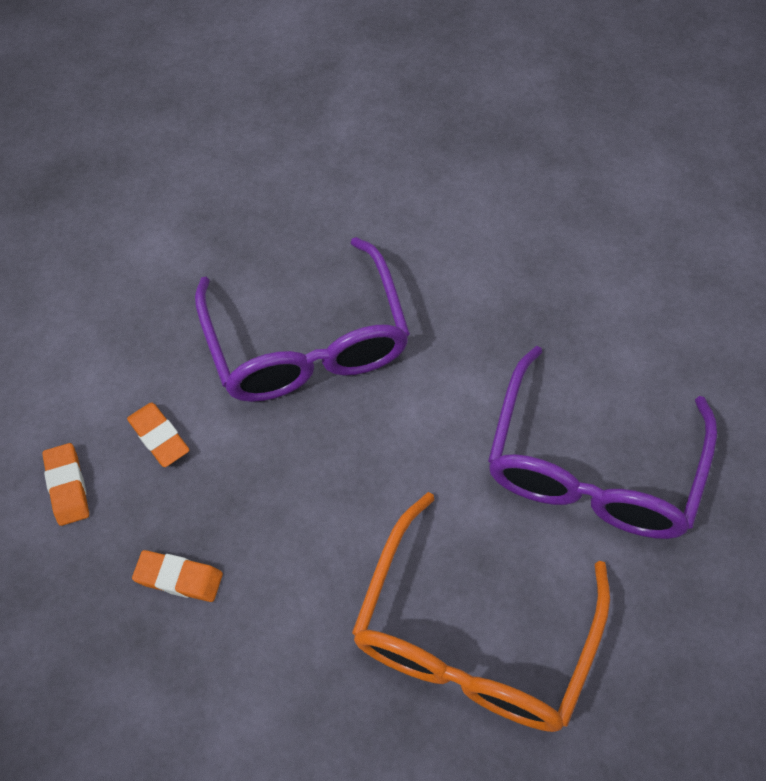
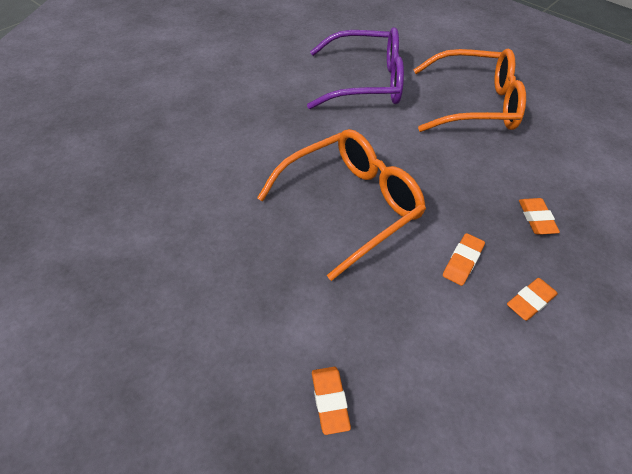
camera: 110 degrees left, 10 degrees down
purple glasses [195,237,410,402] -> orange glasses [257,129,426,281]
none -> orange eraser [312,367,351,435]

